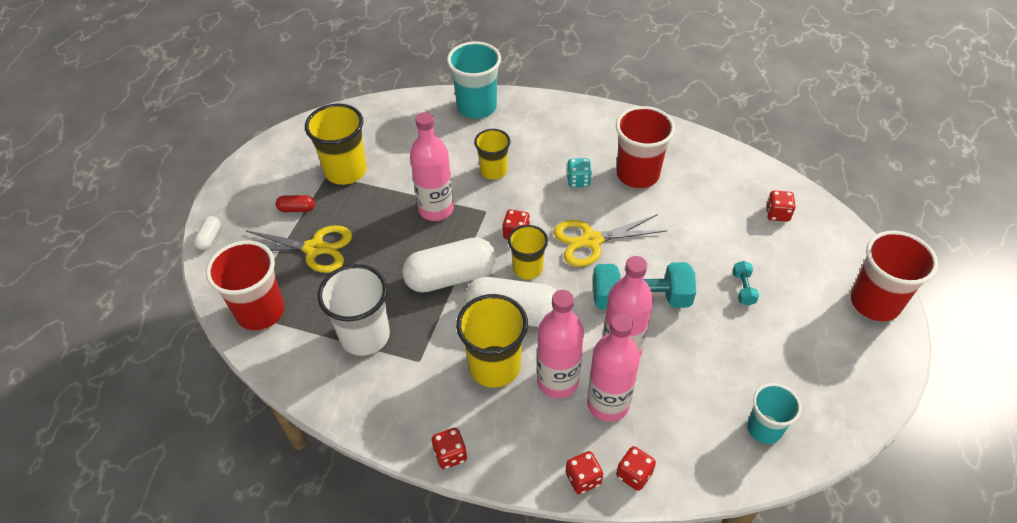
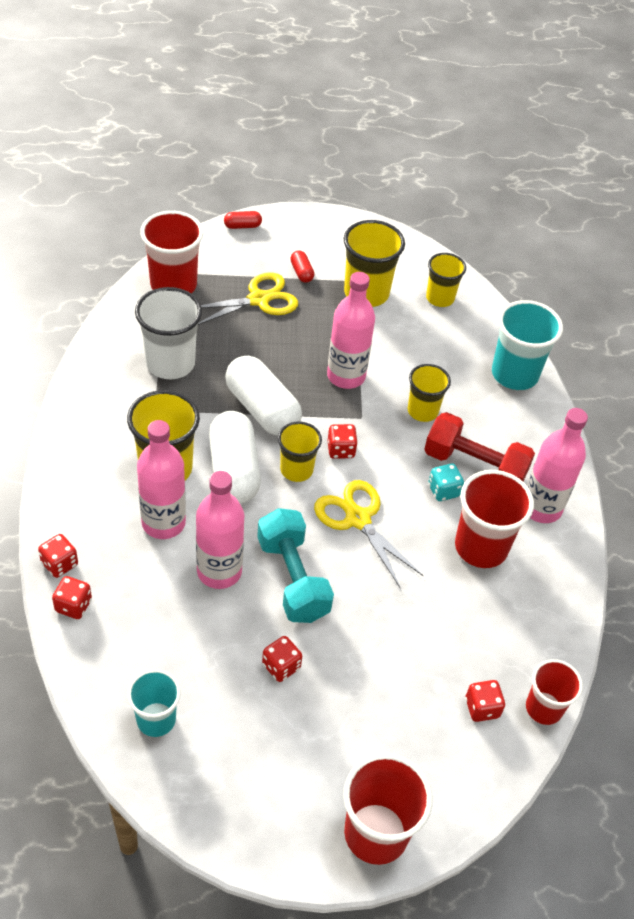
camera: 65 degrees right, 0 degrees up
white capsule [194,216,221,250] -> red capsule [224,211,262,229]
yellow scissors [245,225,352,273] -> yellow scissors turned 105 degrees counterclockwise [198,272,298,325]
red dice [432,428,467,469] -> red dice moved to [262,636,302,682]
pink bottle [587,314,640,422] -> pink bottle moved to [527,408,588,523]
turquoise dumbbell [733,261,759,306] -> none
none -> red dumbbell [424,412,535,481]
none -> yellow cup [426,253,466,307]
none -> red cup [526,659,583,725]

